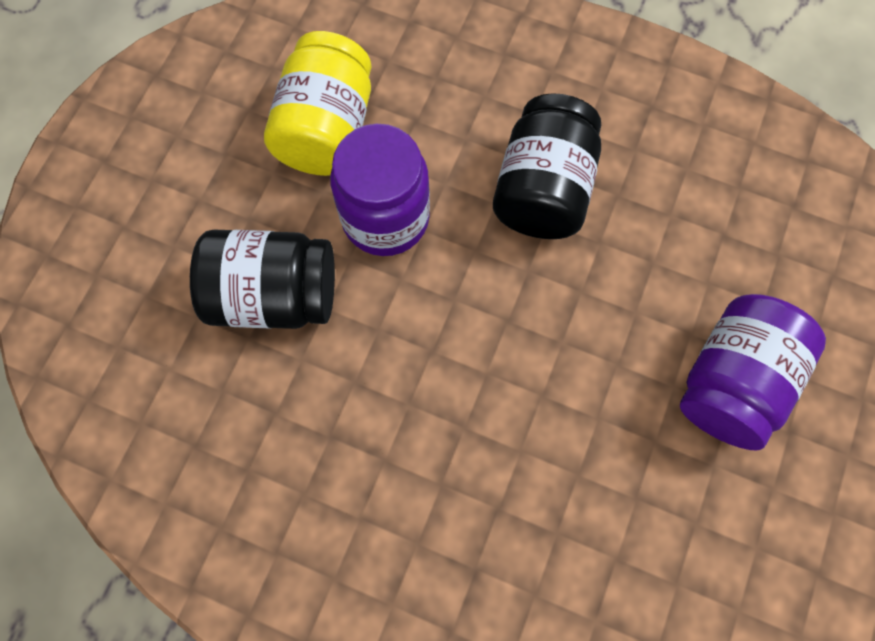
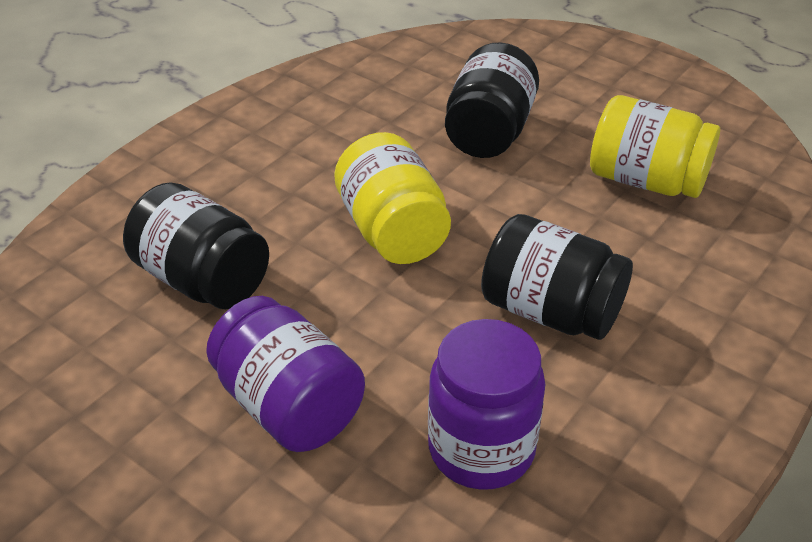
camera: 105 degrees right, 30 degrees down
purple jar [330,124,430,256] -> purple jar moved to [428,319,546,490]
none -> black jar [123,182,269,309]
none -> yellow jar [334,132,451,264]

